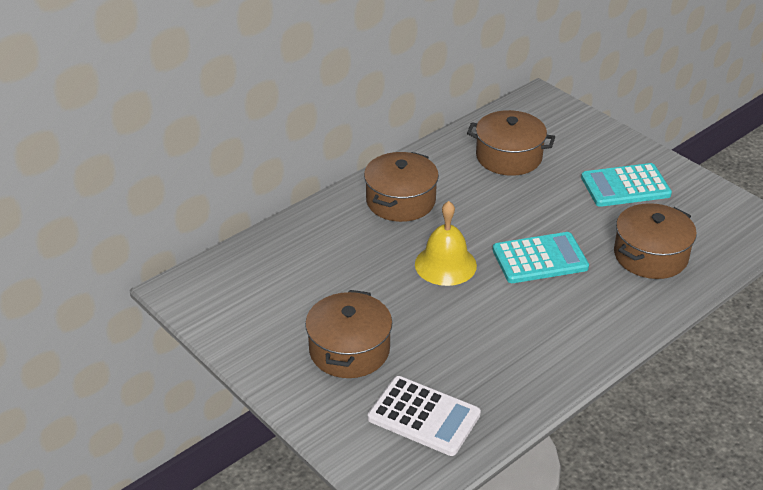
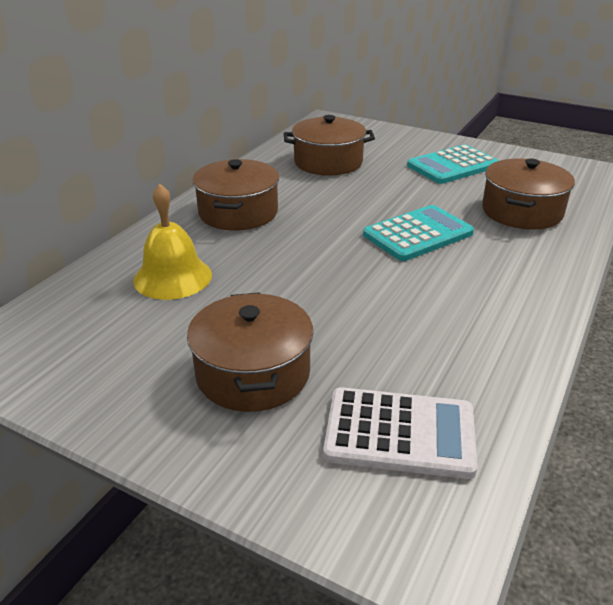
camera: 20 degrees left, 5 degrees down
yellow bell [415,201,477,286] -> yellow bell moved to [133,184,212,300]

